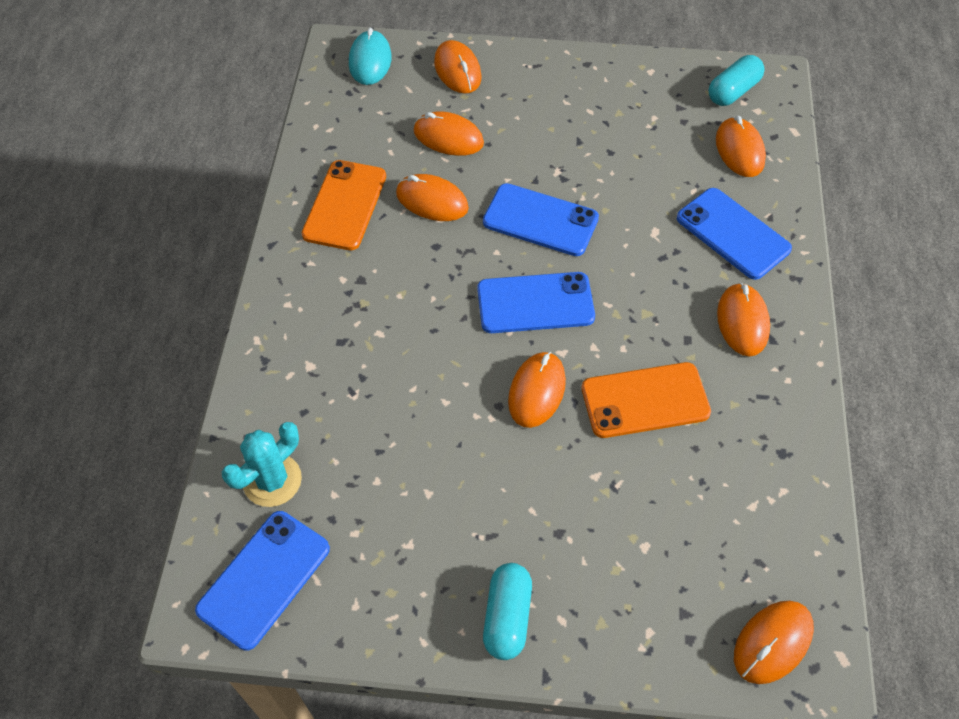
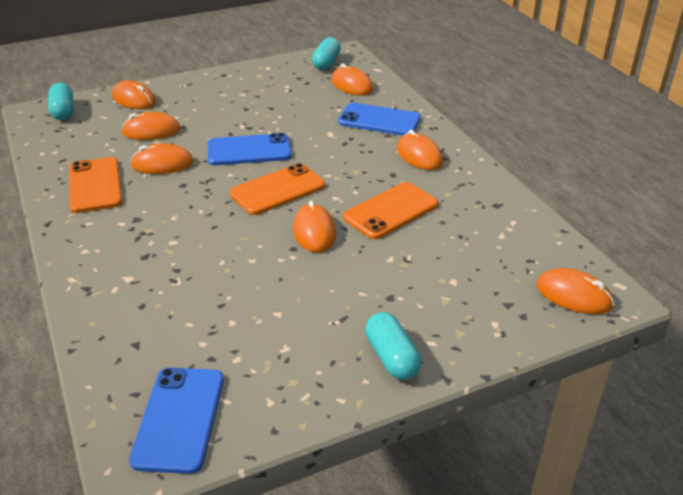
camera: 30 degrees left, 20 degrees down
turquoise cactus [222,422,302,507] -> none
turquoise mouse [349,28,392,85] -> turquoise capsule [48,83,74,120]
blue phone [477,272,595,333] -> orange phone [230,163,325,215]
orange mouse [734,601,814,684] -> orange mouse turned 75 degrees counterclockwise [536,268,614,314]

